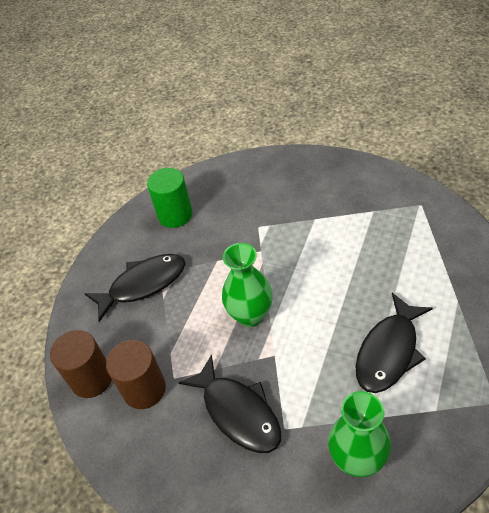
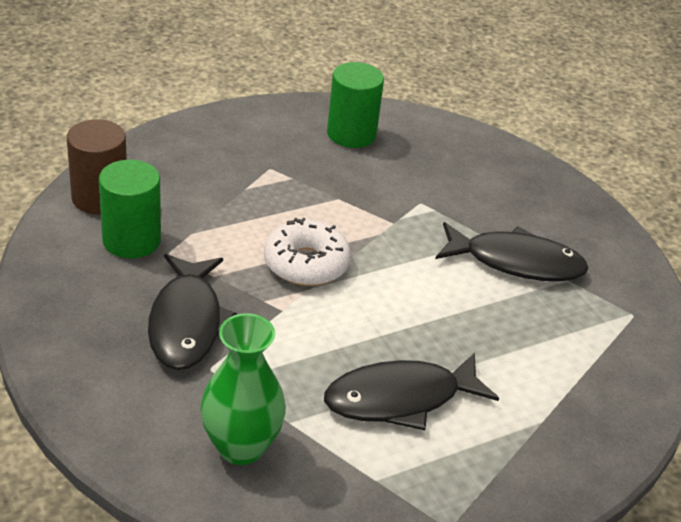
camera: 30 degrees right, 10 degrees down
black fish [85,254,185,322] -> black fish moved to [435,222,589,282]
brown cylinder [106,340,166,409] -> green cylinder [99,160,161,258]
green vase [222,243,272,327] -> white donut [264,218,351,286]

